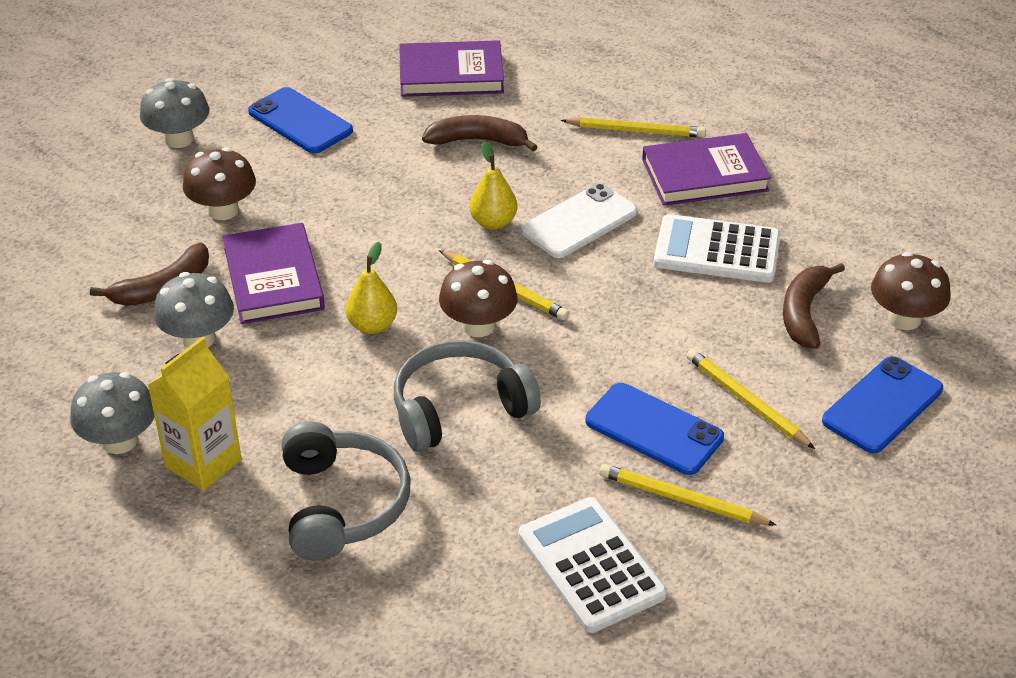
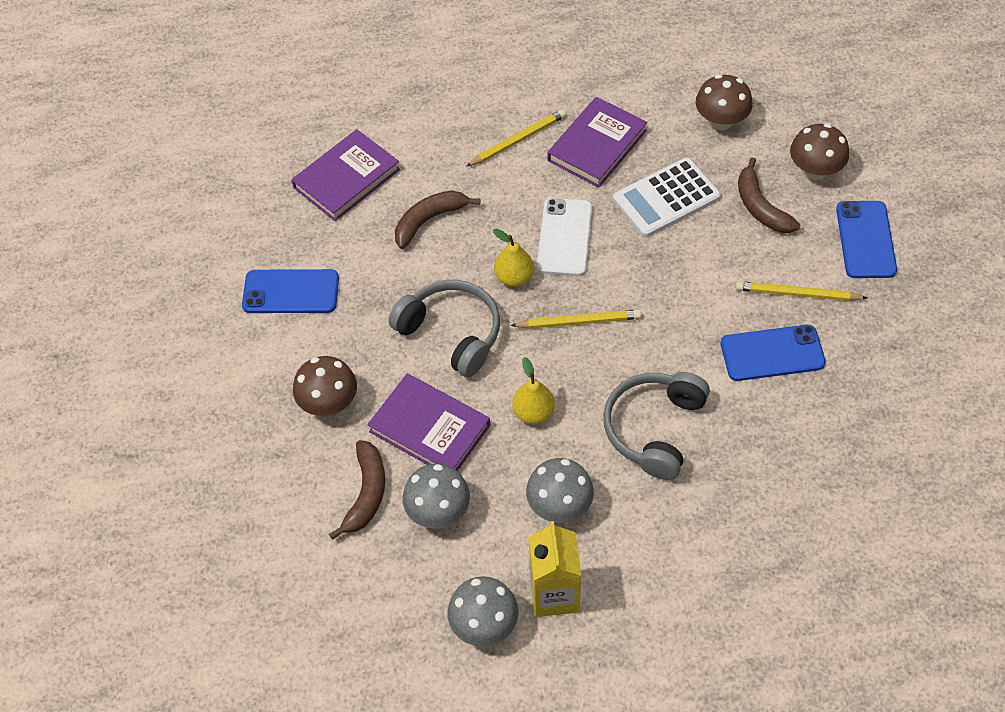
camera: 40 degrees left, 15 degrees up
grey mushroom [140,78,209,148] -> grey mushroom moved to [526,458,594,523]
grey headphones [281,421,411,561] -> grey headphones moved to [388,280,500,377]
brown mushroom [439,260,518,337] -> brown mushroom moved to [696,74,753,130]
white calculator [518,497,667,633] -> none
yellow pencil [599,464,776,525] -> none

